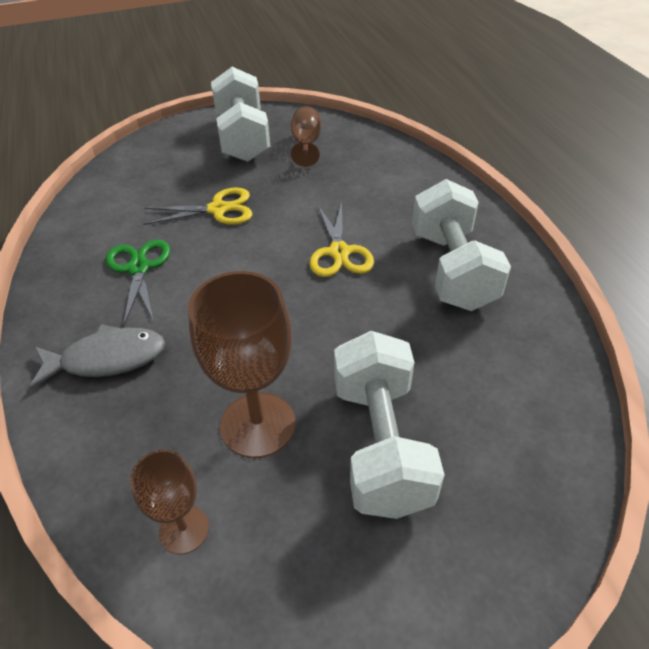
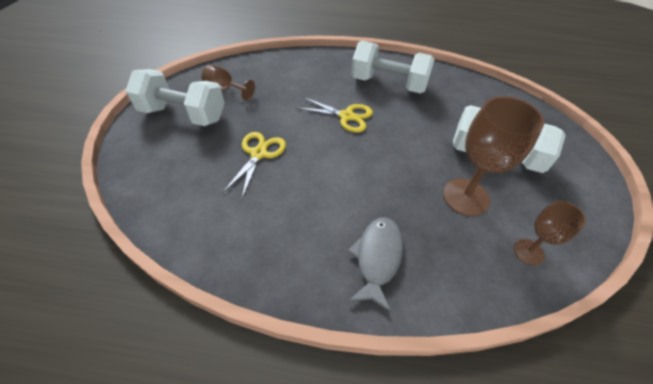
camera: 65 degrees left, 5 degrees up
green scissors [106,240,170,327] -> none

